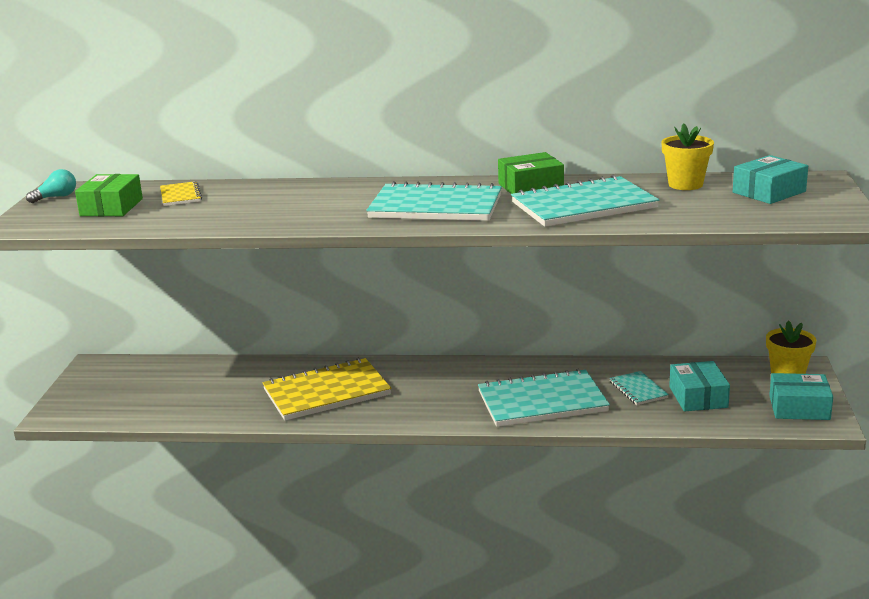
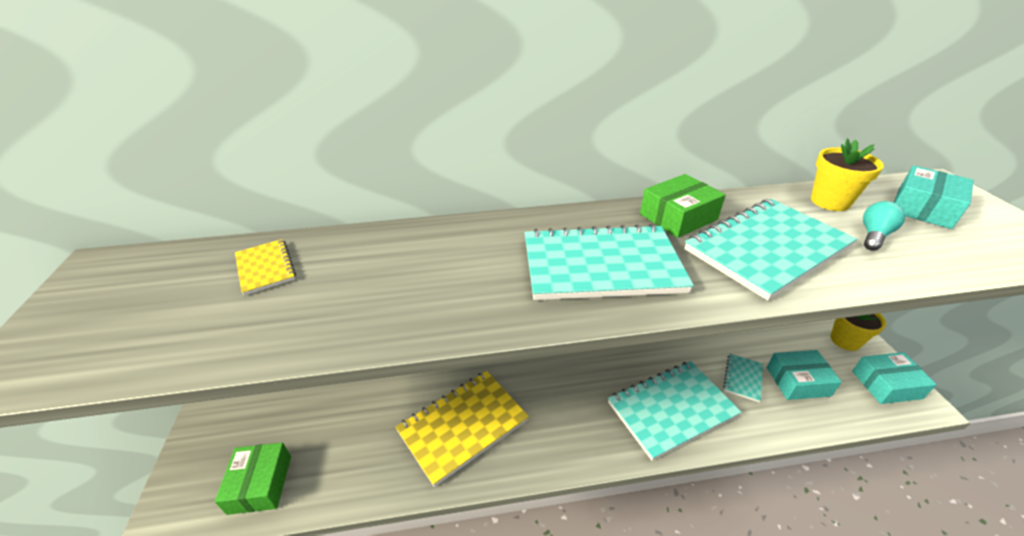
camera: 15 degrees left, 15 degrees up
turquoise light bulb [26,169,76,203] -> turquoise light bulb moved to [863,201,905,251]
green box [75,174,143,216] -> green box moved to [215,443,291,515]
turquoise notebook [609,371,669,405] -> turquoise notebook turned 60 degrees clockwise [723,354,763,402]
turquoise box [669,361,730,412] -> turquoise box turned 75 degrees counterclockwise [767,350,842,400]

